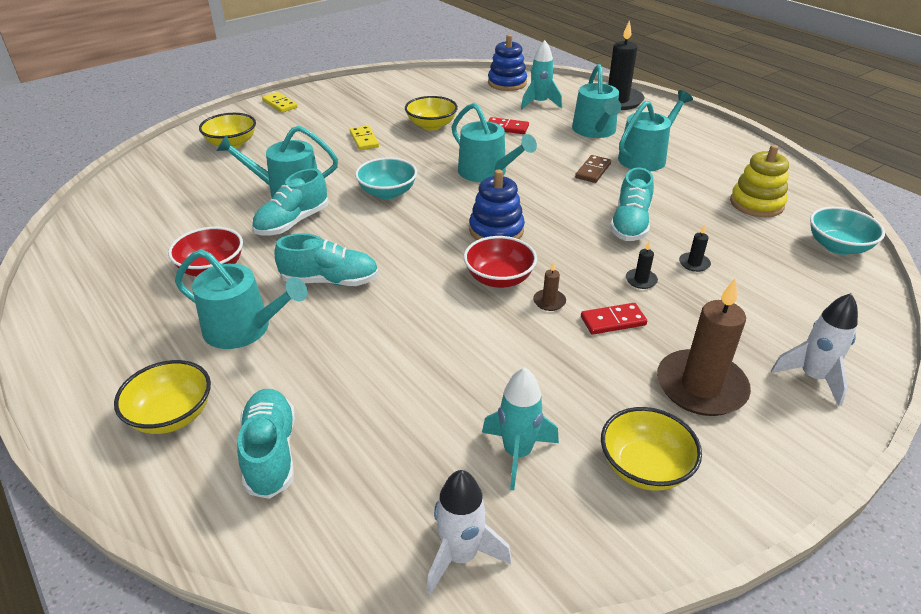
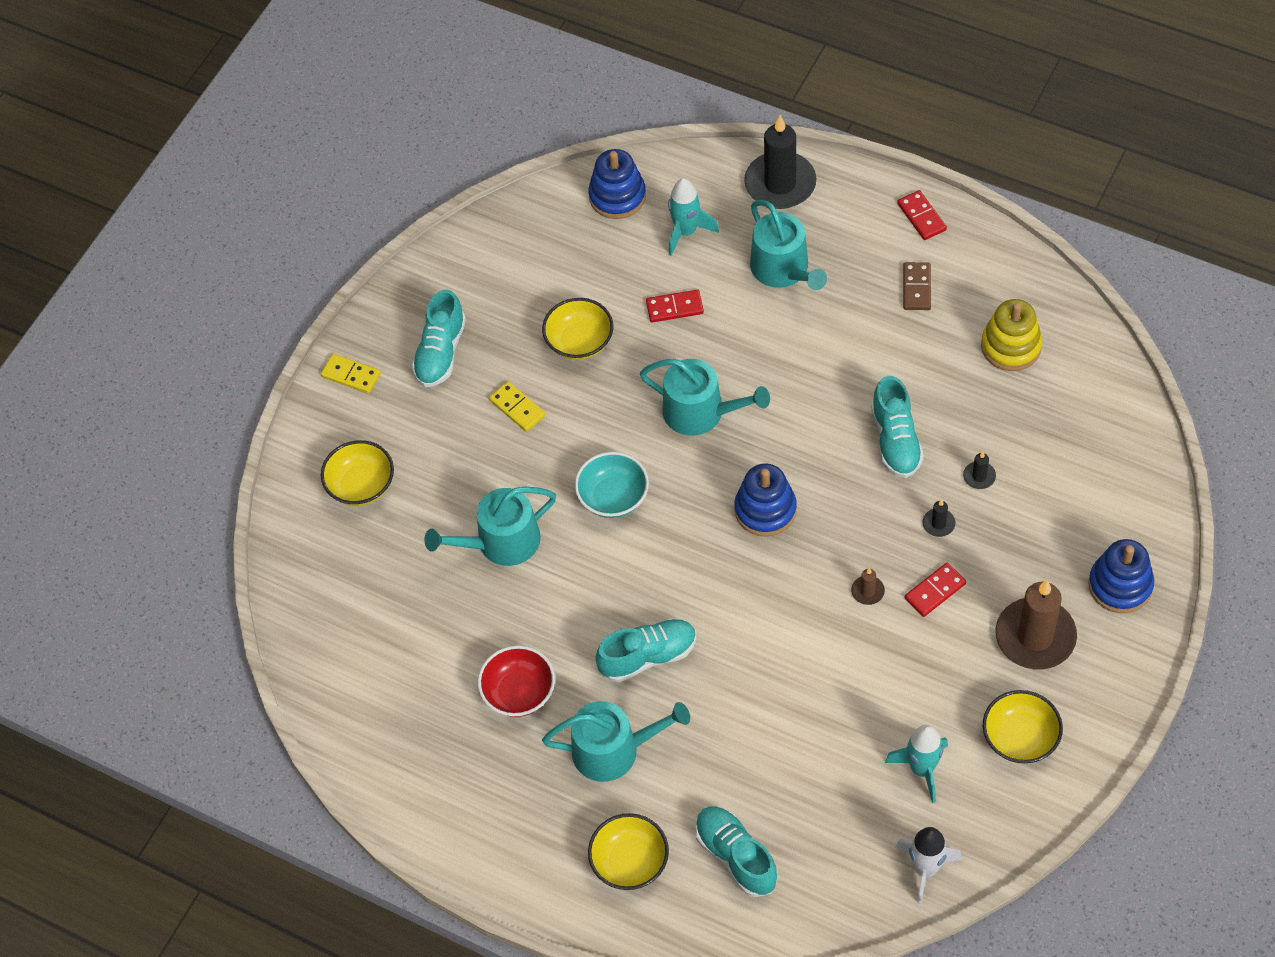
camera: 20 degrees left, 20 degrees up
turquoise shoe [252,169,328,235] -> turquoise shoe moved to [412,289,466,387]
red bowl [464,236,537,288] -> none
brown domino [575,155,611,183] -> brown domino moved to [903,262,931,310]
turquoise watering can [618,90,693,171] -> none
white rocket [771,293,858,407] -> blue stacking toy [1088,539,1154,613]
turquoise bowl [810,207,885,255] -> none
none -> red domino [897,190,947,240]

